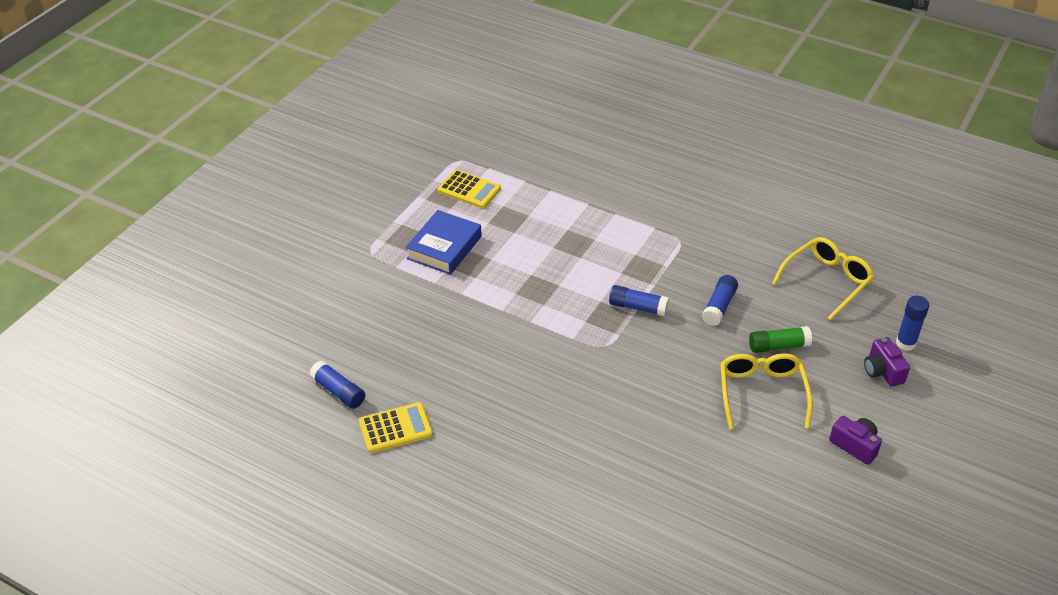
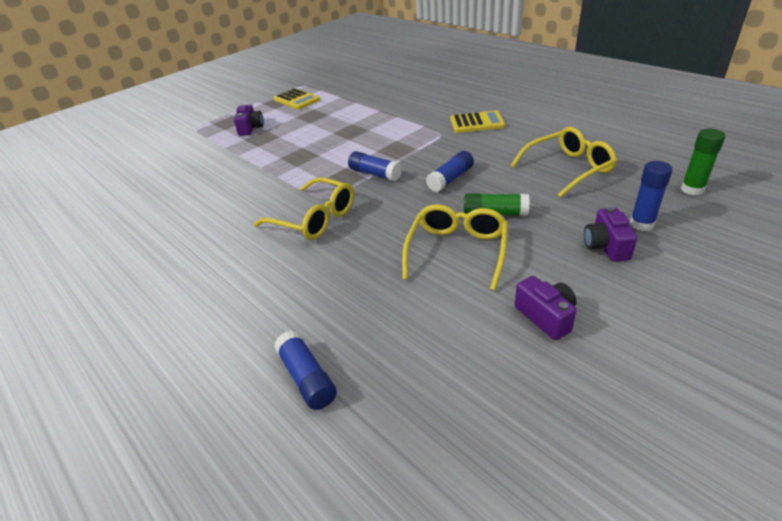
camera: 20 degrees right, 5 degrees down
blue glue stick [309,361,365,409] -> blue glue stick moved to [274,330,337,410]
yellow calculator [359,402,433,453] -> yellow calculator moved to [450,111,505,133]
blue book [405,210,482,275] -> purple camera [234,105,264,136]
none -> yellow glasses [254,177,354,240]
none -> green glue stick [681,129,725,195]

